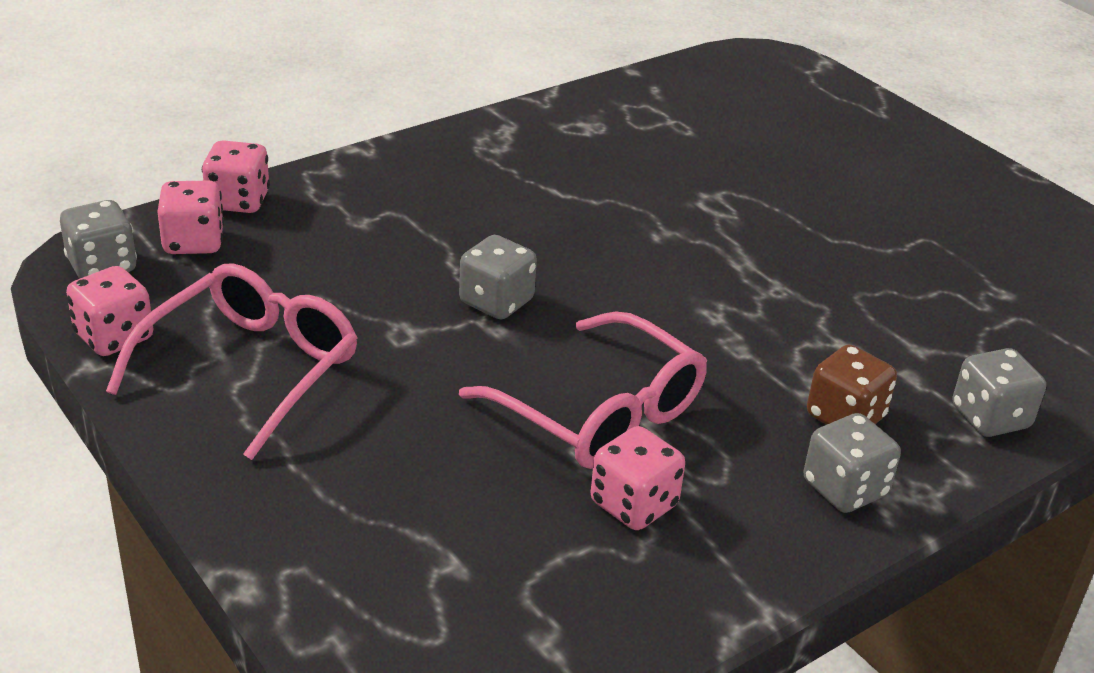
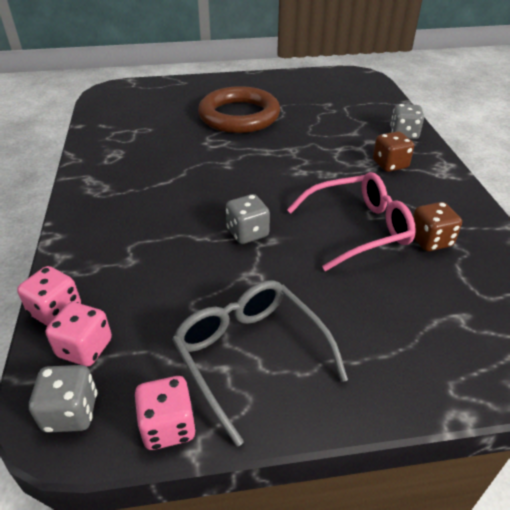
camera: 60 degrees left, 5 degrees up
pink glasses [106,263,358,460] -> grey glasses [172,280,348,447]
pink dice [590,426,685,530] -> brown dice [413,202,462,251]
grey dice [803,413,901,513] -> none
none -> brown ring [198,86,280,133]

